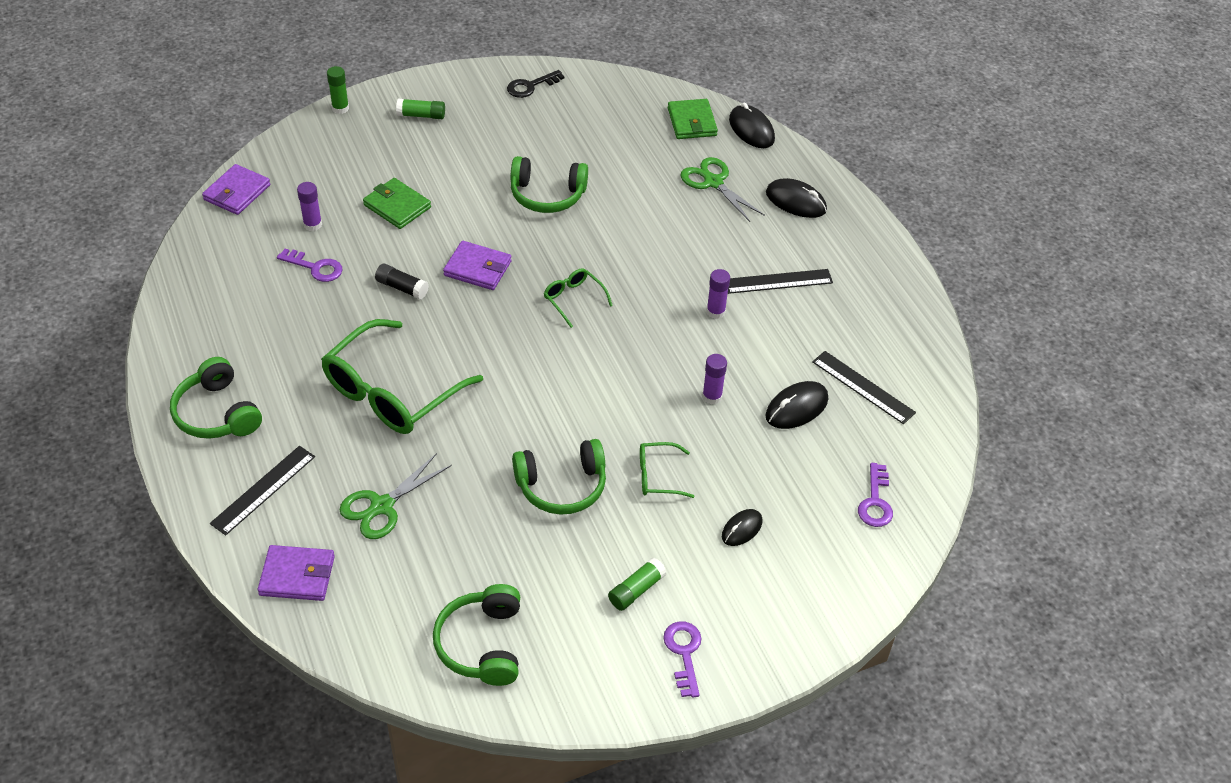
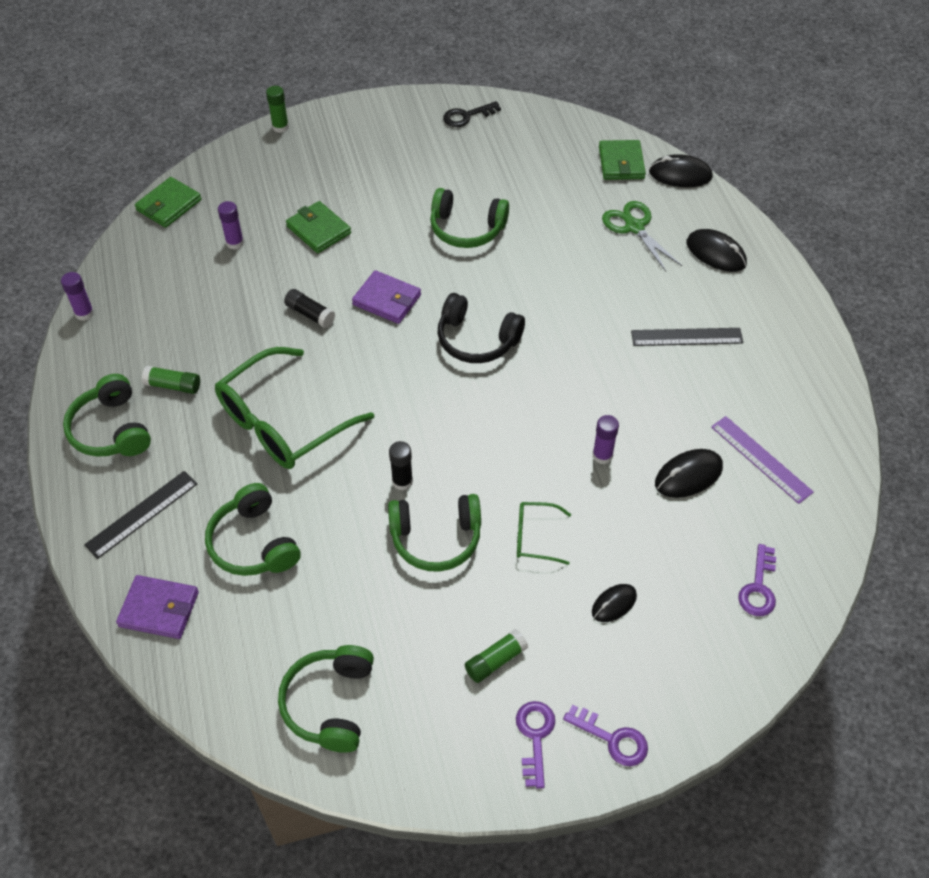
camera: 10 degrees right, 5 degrees up
purple wallet [202,164,270,215] -> green wallet [135,177,202,228]
purple key [277,249,343,282] -> purple key moved to [563,705,648,766]
green scissors [339,453,452,539] -> green headphones [205,483,301,576]
green glue stick [396,99,445,119] -> green glue stick moved to [142,366,200,394]
green glasses [544,268,613,328] -> black headphones [438,293,525,363]
purple glue stick [706,269,730,319] -> purple glue stick moved to [61,272,94,321]
black mouse [729,103,775,148] -> black mouse turned 60 degrees counterclockwise [649,154,713,187]
black ruler [812,351,916,424] -> purple ruler [711,416,813,504]
none -> black glue stick [389,441,413,490]

